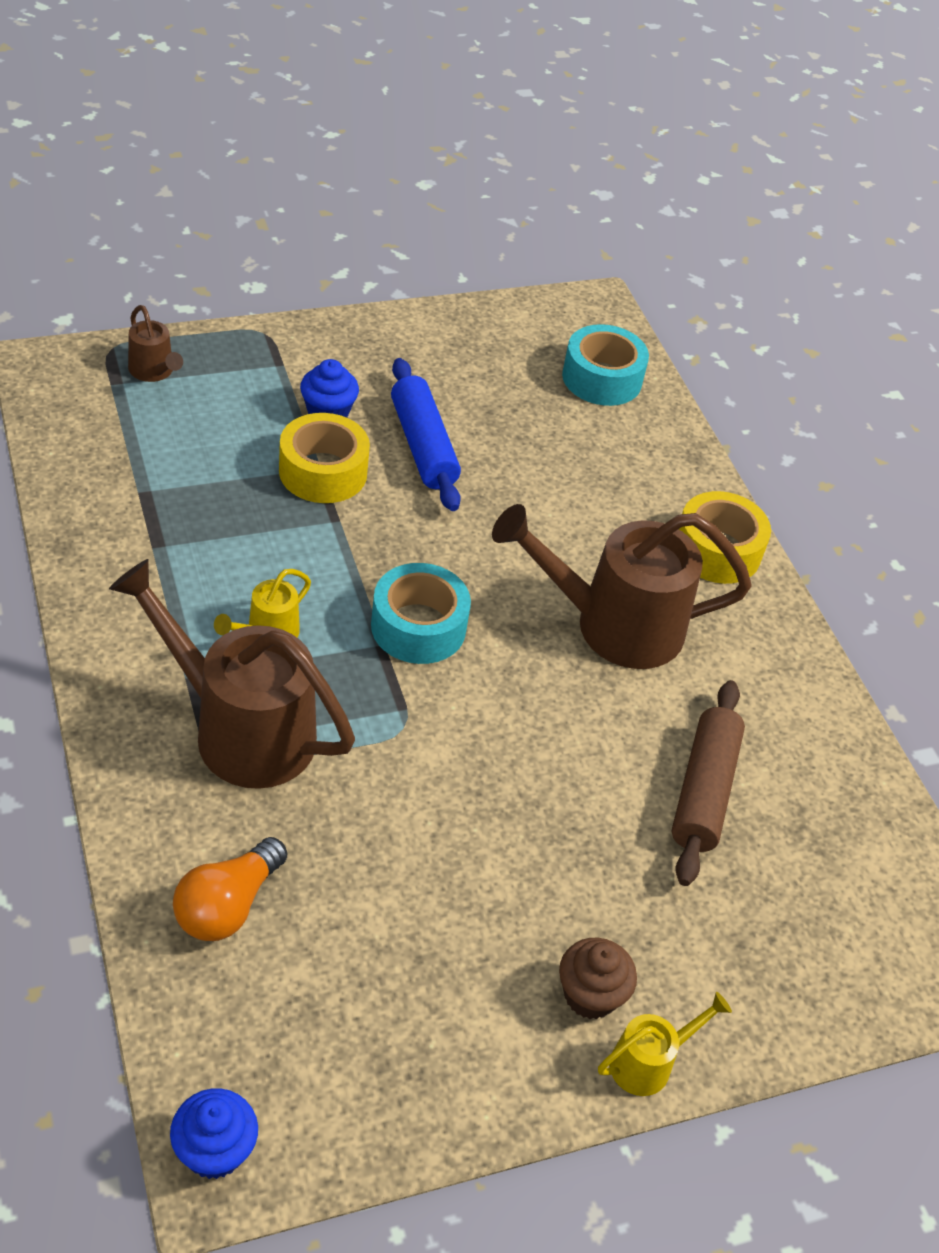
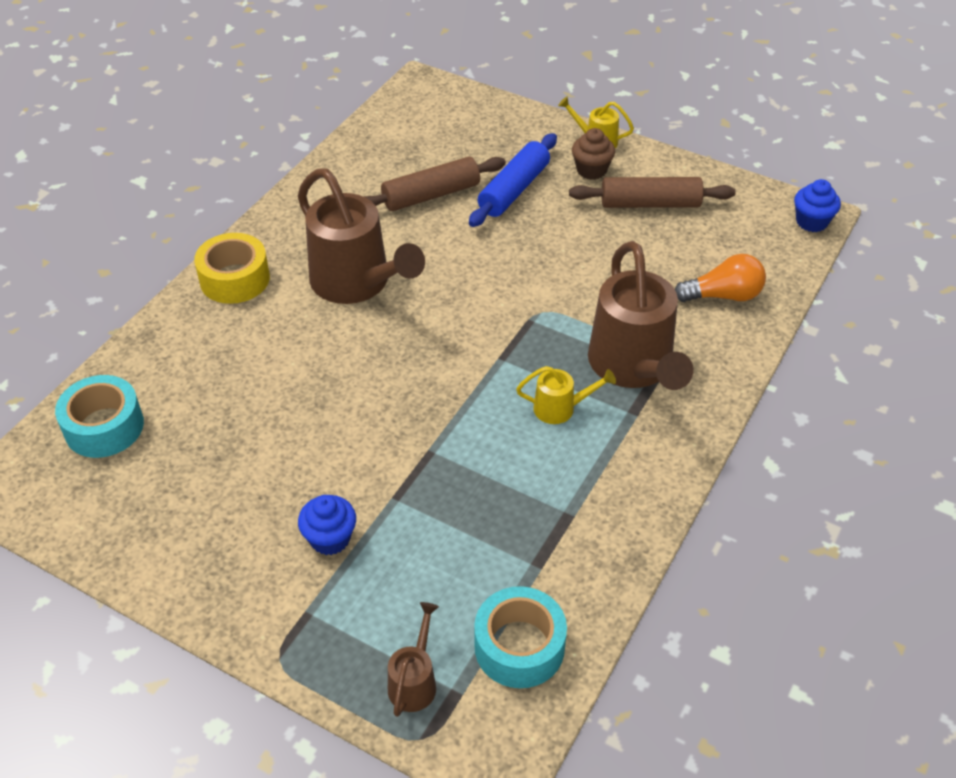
camera: 125 degrees left, 0 degrees up
yellow tape [279,413,370,503] -> none
turquoise tape [371,563,471,664] -> turquoise tape moved to [474,586,567,688]
blue rolling pin [391,358,461,511] -> blue rolling pin moved to [469,133,557,227]
none -> brown rolling pin [569,177,735,208]

